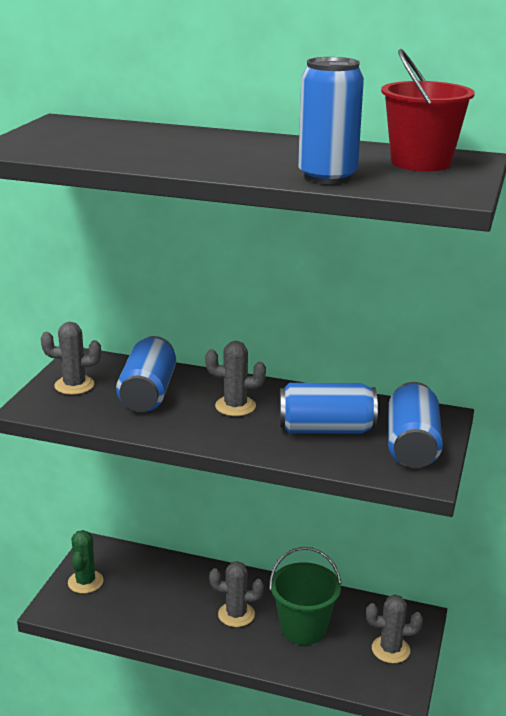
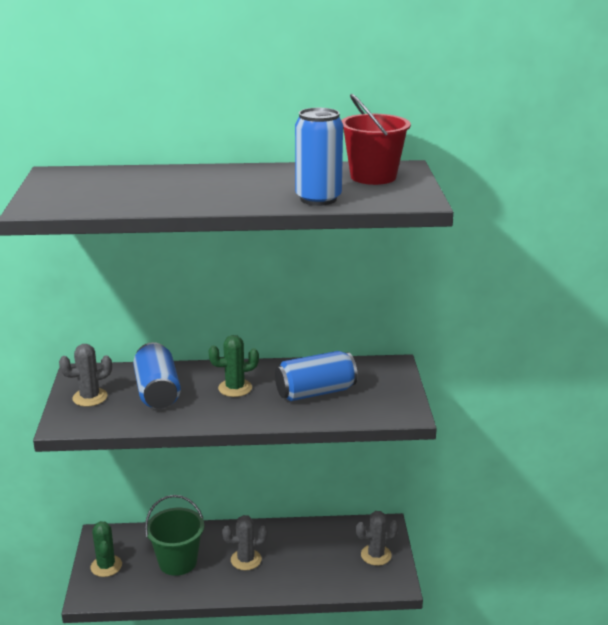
camera: 20 degrees left, 0 degrees up
grey cactus [205,341,266,416] -> green cactus [208,335,259,397]
green bucket [269,547,342,645] -> green bucket moved to [145,495,204,576]
blue can [388,382,443,468] -> none

